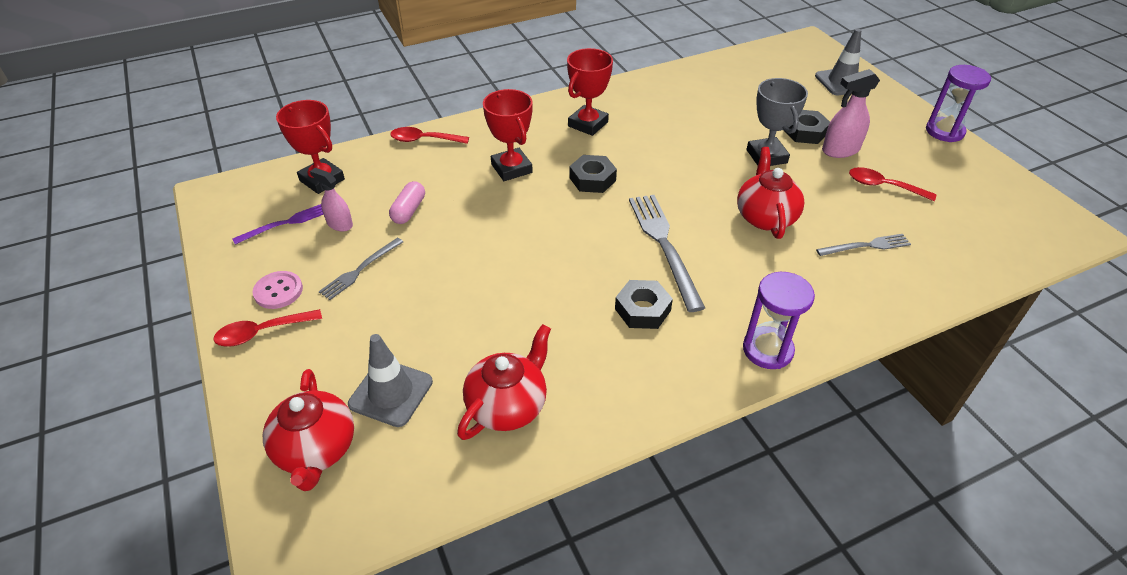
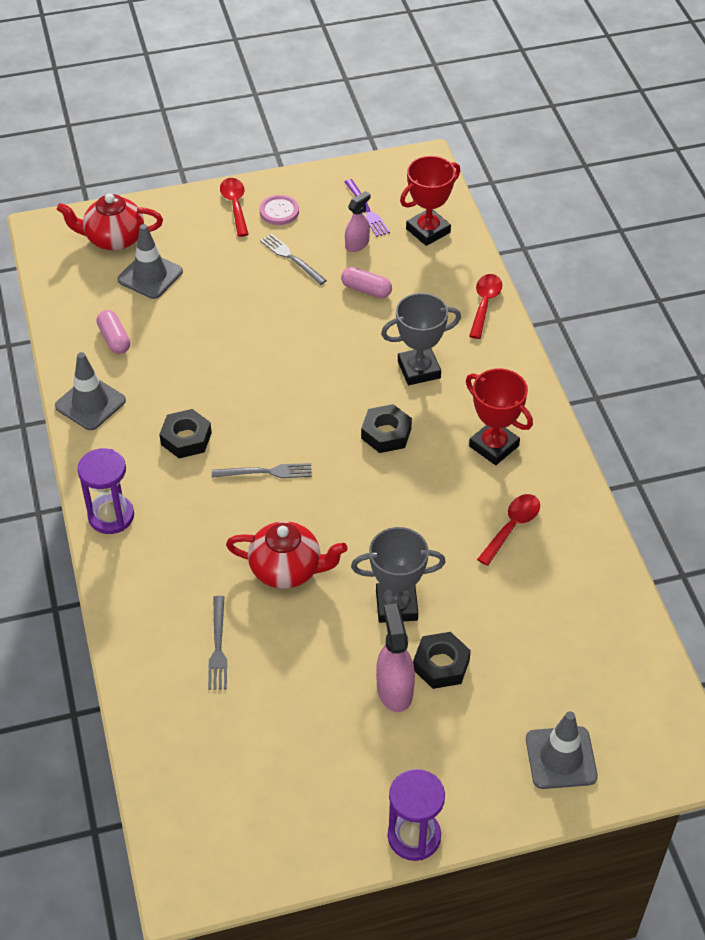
camera: 100 degrees right, 5 degrees up
red teapot [457,324,551,440] -> pink capsule [97,310,130,354]
red trophy [483,89,533,181] -> grey trophy [381,293,461,385]
grey fork [629,195,705,312] -> grey fork [212,463,312,478], size x0.58
red spoon [849,167,936,201] -> red spoon moved to [477,494,540,566]
none -> grey traffic cone [55,352,126,430]

